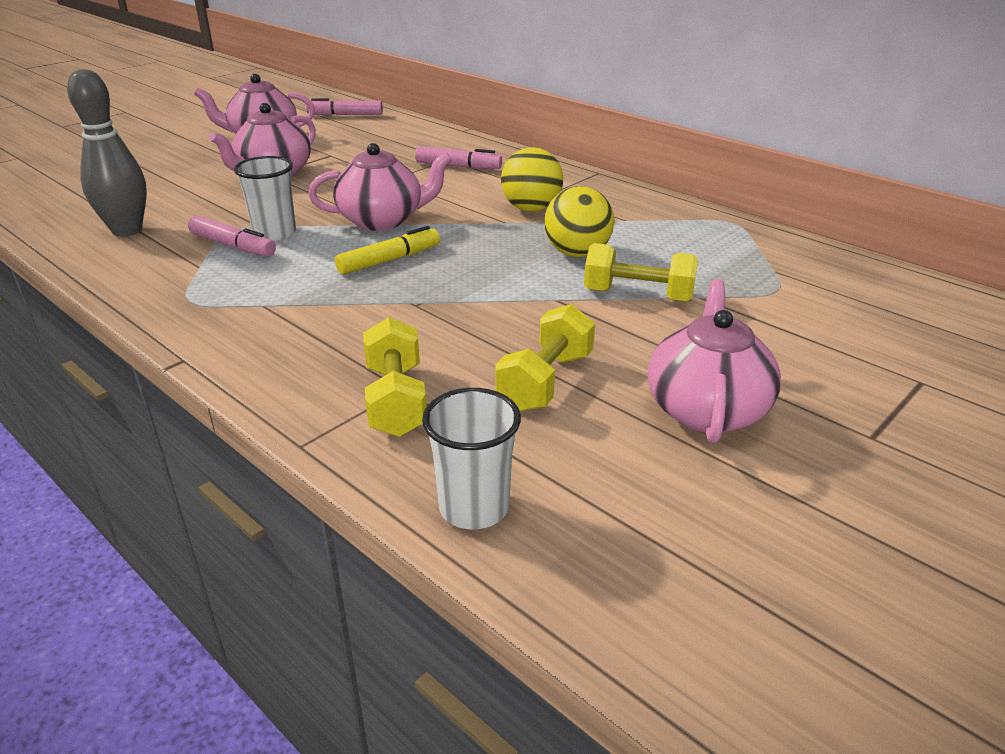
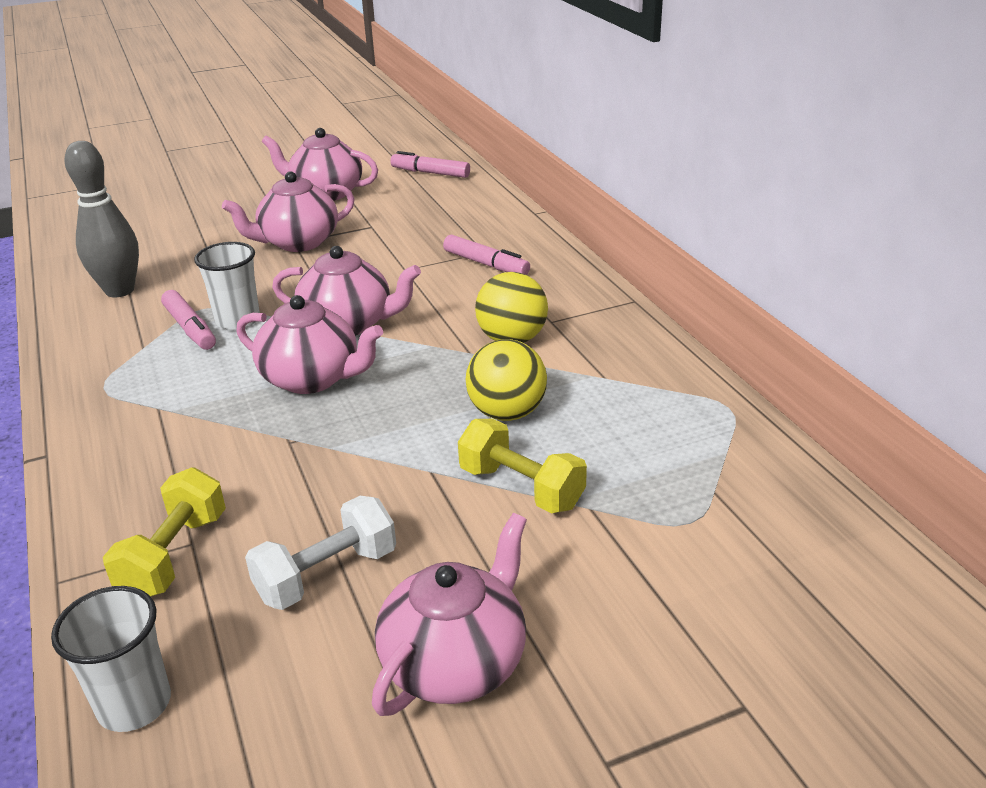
camera: 25 degrees right, 0 degrees up
yellow marker [335,226,440,275] -> pink teapot [236,295,383,394]
yellow dumbbell [495,304,595,412] -> white dumbbell [245,496,396,610]

